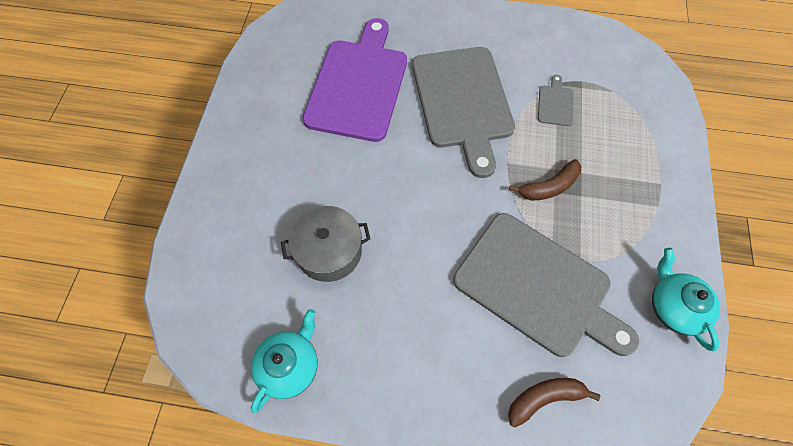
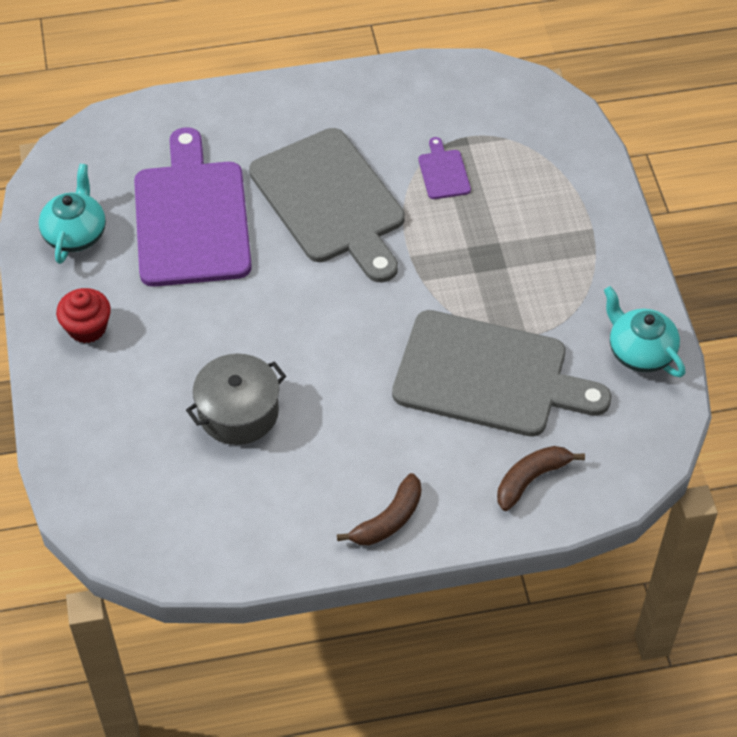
camera: 20 degrees left, 10 degrees down
turquoise teapot [251,309,318,413] -> turquoise teapot moved to [39,164,106,264]
brown banana [509,159,581,201] -> brown banana moved to [337,473,421,545]
grey cutting board [538,75,574,126] -> purple cutting board [419,137,471,199]
none -> red cupcake [56,288,111,343]

